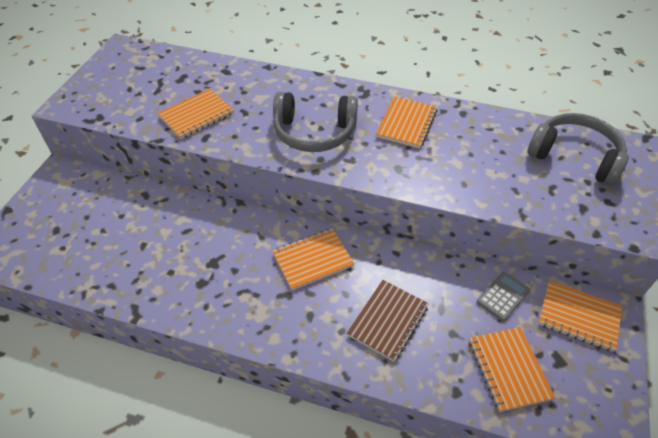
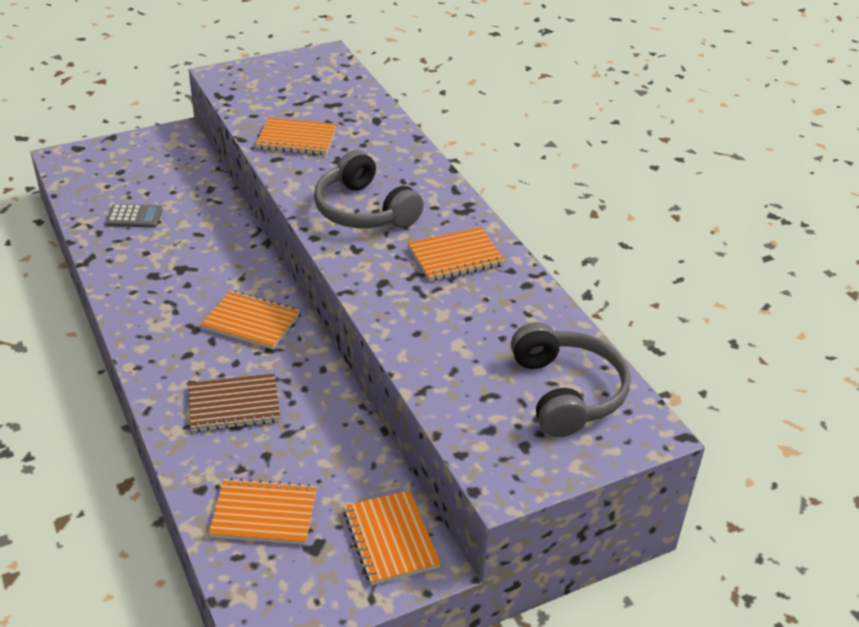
camera: 45 degrees right, 10 degrees down
orange notebook [469,327,555,412] -> orange notebook turned 60 degrees clockwise [209,478,317,545]
grey calculator [477,272,530,321] -> grey calculator moved to [106,204,162,228]

